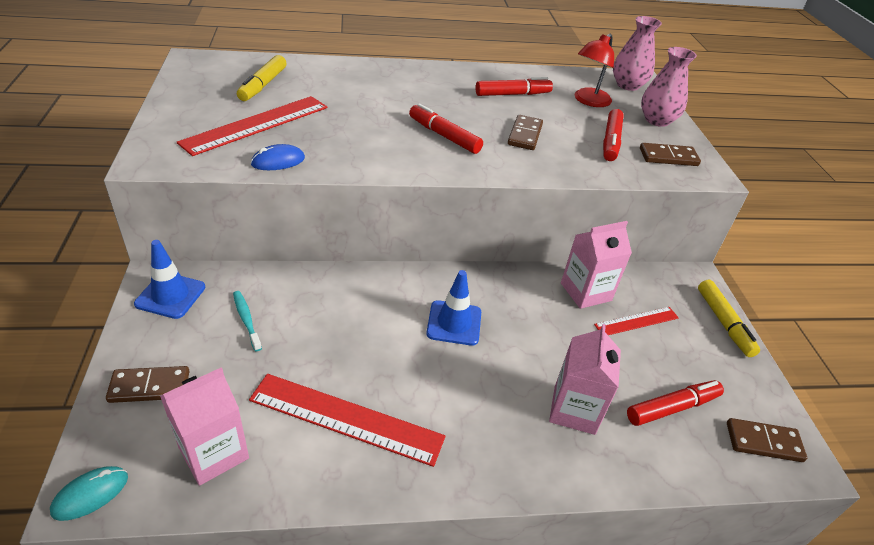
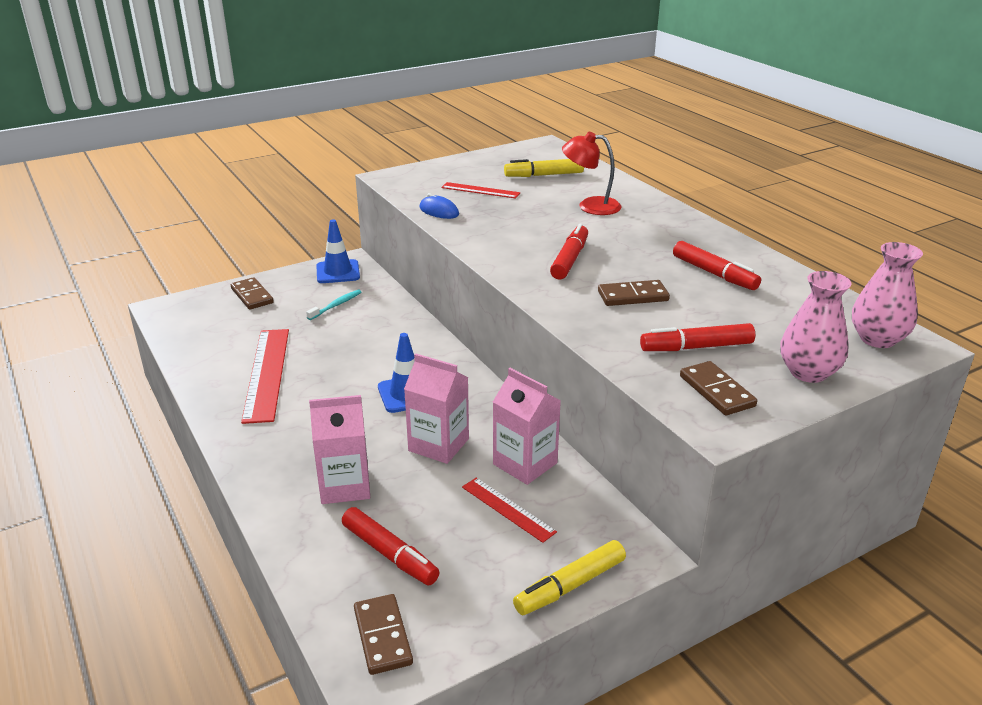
camera: 70 degrees right, 10 degrees down
turquoise mouse [50,466,128,521] -> none
pink carton [160,368,249,486] -> pink carton moved to [404,353,469,464]
red ruler [177,96,327,156] -> red ruler [441,182,520,199], size x0.56
red lamp [575,33,614,107] -> red lamp moved to [562,132,622,215]

